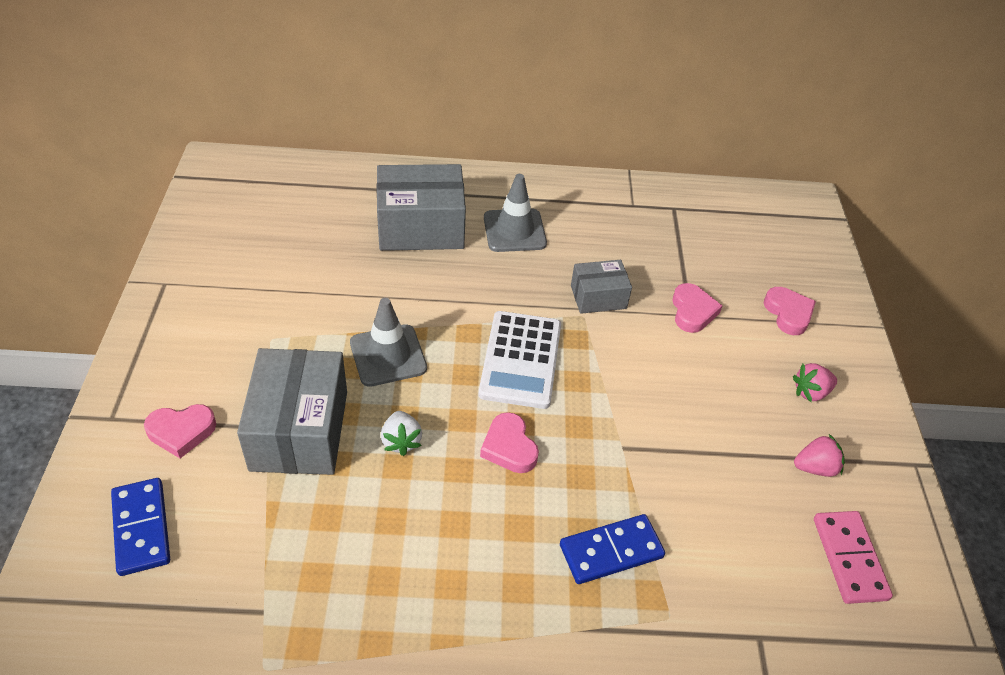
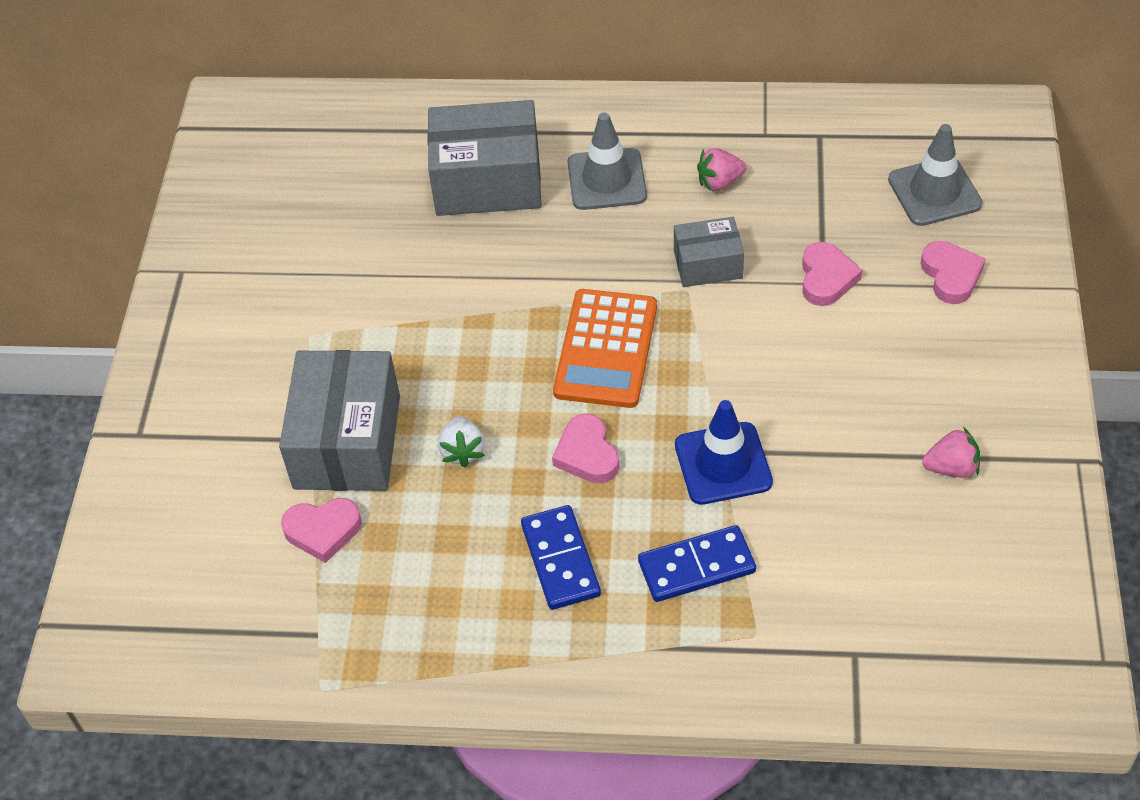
camera: 10 degrees right, 5 degrees up
blue domino [111,478,170,576] -> blue domino moved to [521,505,601,610]
pink heart [144,404,216,458] -> pink heart moved to [281,498,362,563]
grey traffic cone [350,298,427,387] -> grey traffic cone moved to [888,124,983,226]
white calculator [479,311,561,409] -> orange calculator [553,289,657,408]
pink strawberry [793,363,837,402] -> pink strawberry moved to [697,148,746,191]
pink domino [814,511,893,604] -> none
none -> blue traffic cone [675,400,773,505]

